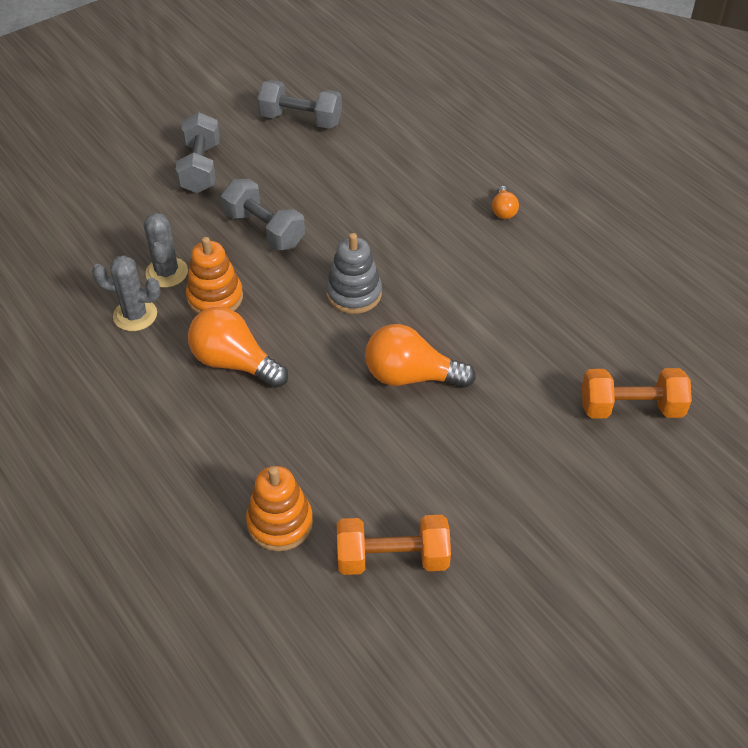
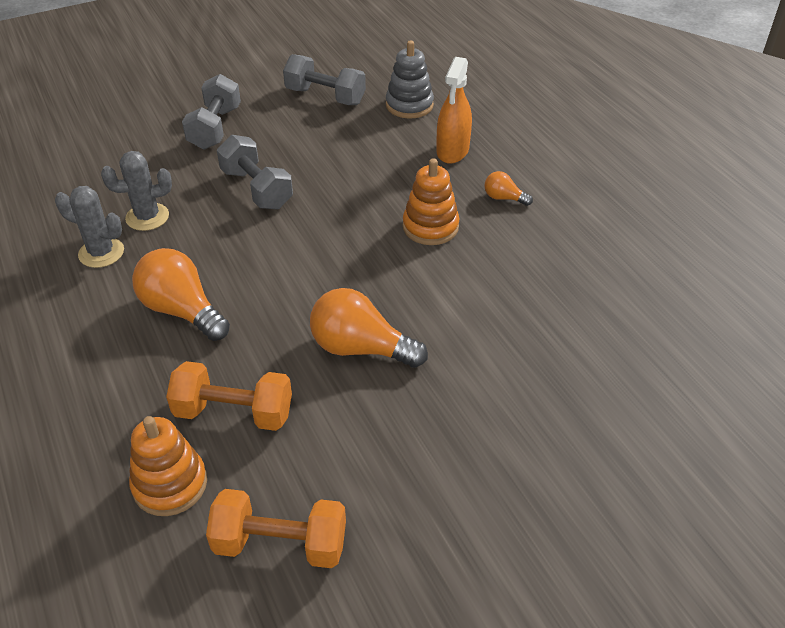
camera: 10 degrees right, 5 degrees down
grey cactus [144,213,188,288] -> grey cactus turned 75 degrees clockwise [101,151,172,231]
orange stacking toy [186,237,243,314] -> orange stacking toy moved to [403,158,459,245]
grey stacking toy [326,233,382,314] -> grey stacking toy moved to [386,40,434,119]
orange light bulb [492,186,519,219] -> orange light bulb turned 105 degrees clockwise [484,171,533,206]
orange dumbbell [582,368,692,418] -> orange dumbbell moved to [166,361,292,431]
none -> orange spray bottle [437,57,472,164]

